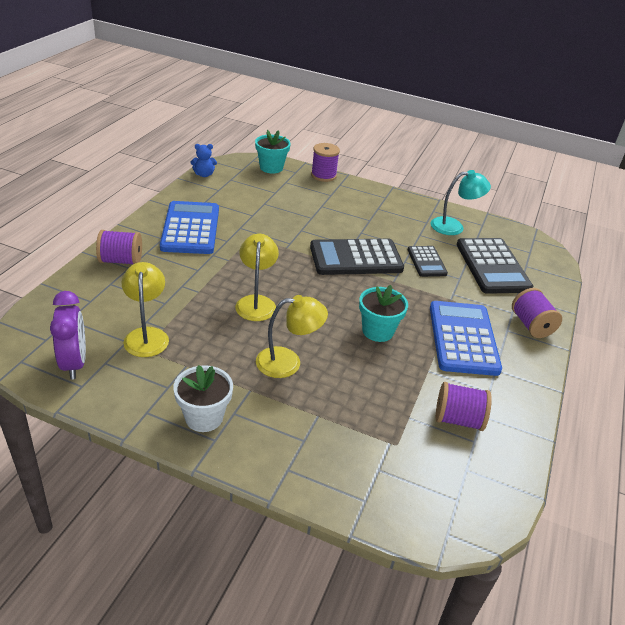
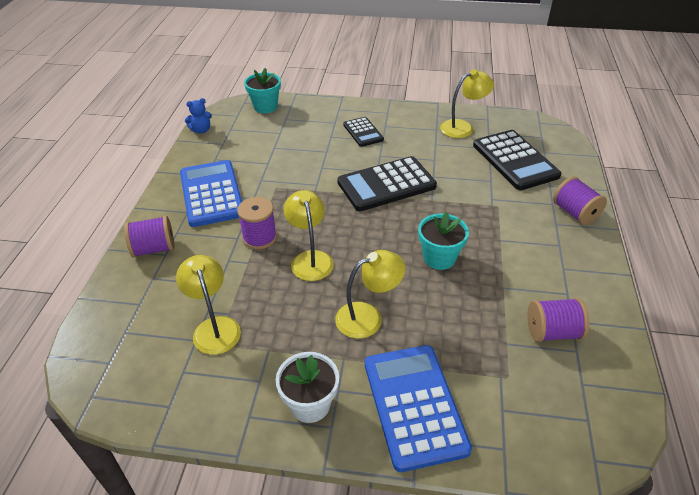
camera: 10 degrees left, 5 degrees up
purple clock [50,291,86,379] -> none
purple spool [311,143,340,182] -> purple spool moved to [237,197,277,249]
black calculator [408,246,448,277] -> black calculator moved to [343,117,384,147]
blue calculator [430,301,502,376] -> blue calculator moved to [365,345,472,472]
turquoise lamp [431,170,491,235] -> yellow lamp [440,69,494,138]

